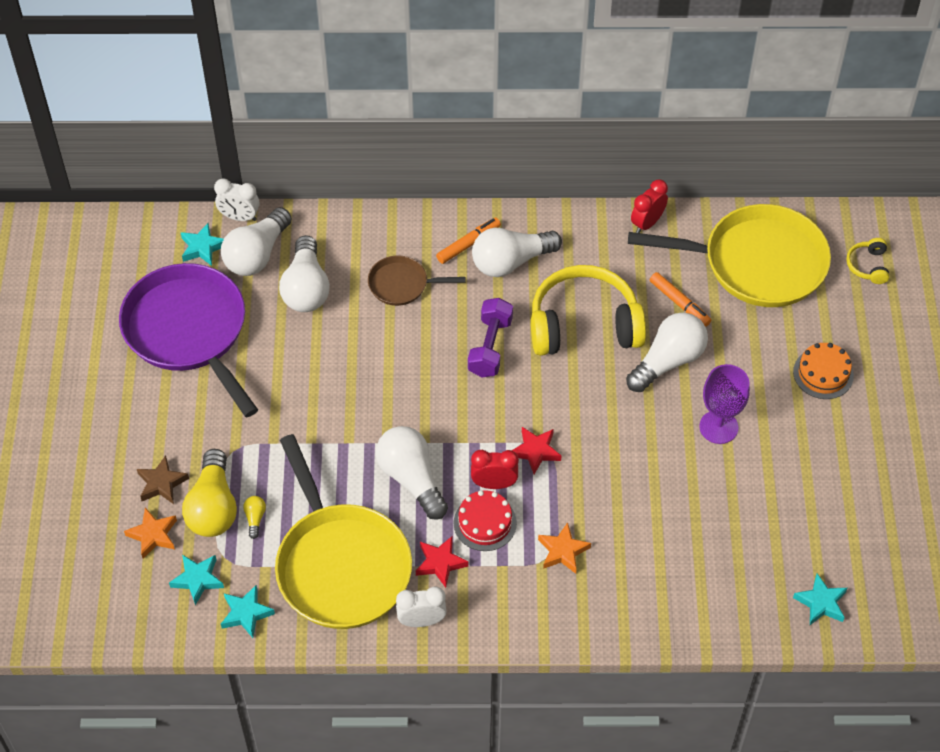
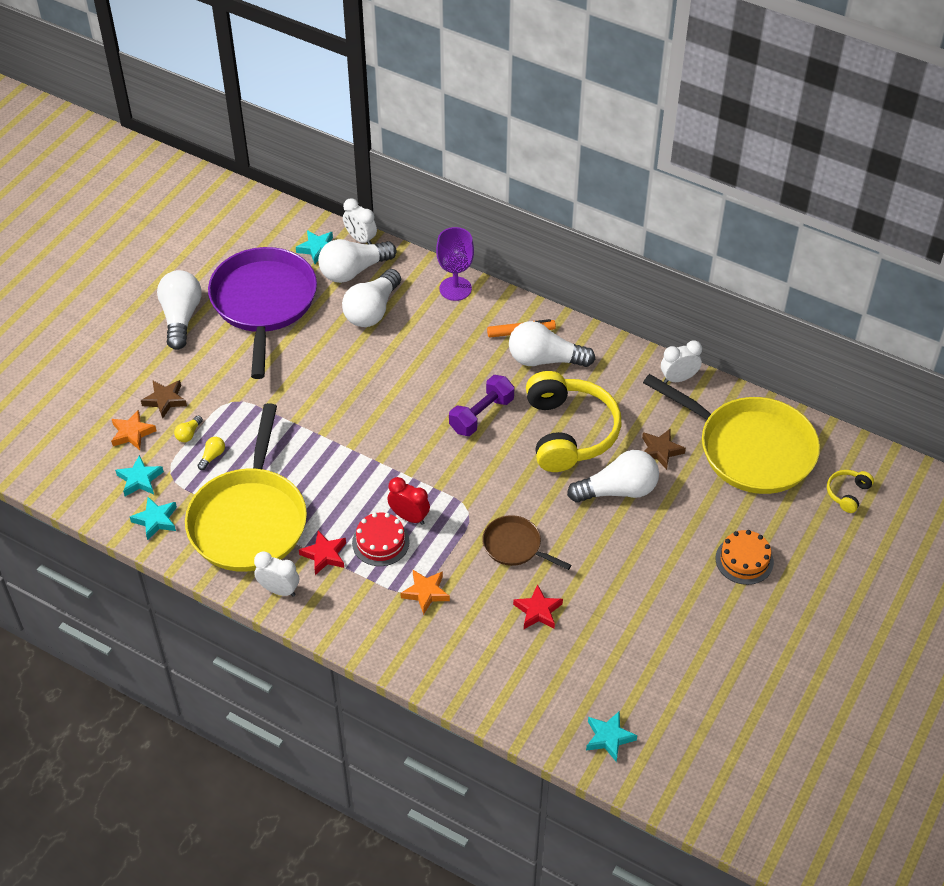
camera: 30 degrees right, 5 degrees down
yellow light bulb [182,449,237,537] -> yellow light bulb [174,415,203,442], size x0.42
brown pan [368,255,466,306] -> brown pan moved to [482,515,572,570]
white light bulb [376,426,448,520] -> white light bulb moved to [157,270,202,350]
red star [512,427,561,474] -> red star moved to [513,584,563,629]
yellow headphones [531,265,646,356] -> yellow headphones turned 60 degrees clockwise [526,371,622,472]
red clock [631,180,668,233] -> white clock [661,340,702,383]
orange marker [650,272,711,327] -> brown star [642,429,686,470]
purple goblet [699,364,750,444] -> purple goblet moved to [436,227,474,301]

